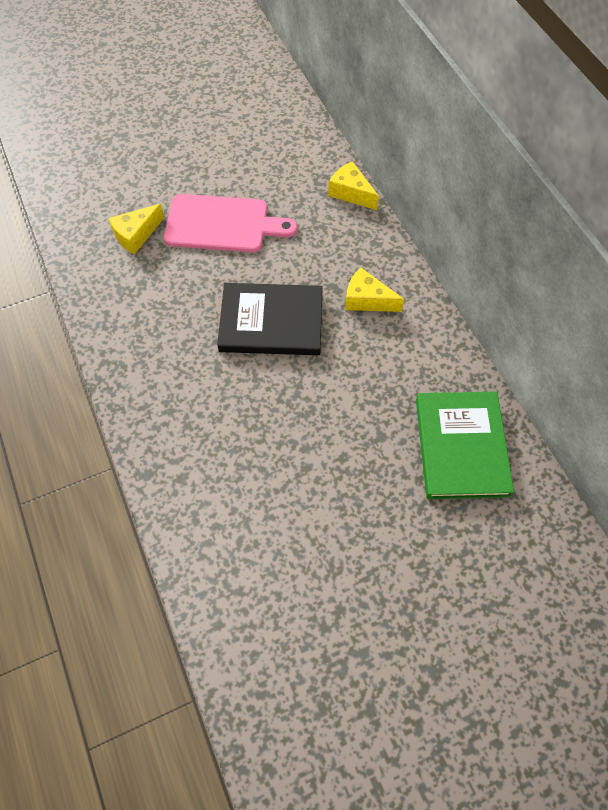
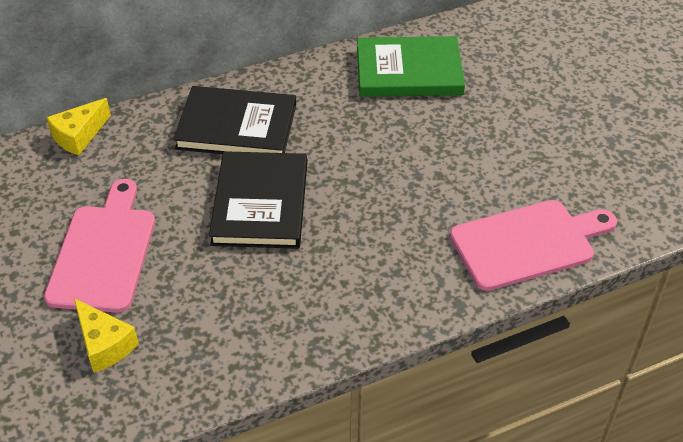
camera: 90 degrees left, 15 degrees down
yellow cheese [345,267,404,312] -> black book [173,86,296,154]
none -> pink cutting board [450,200,617,291]

